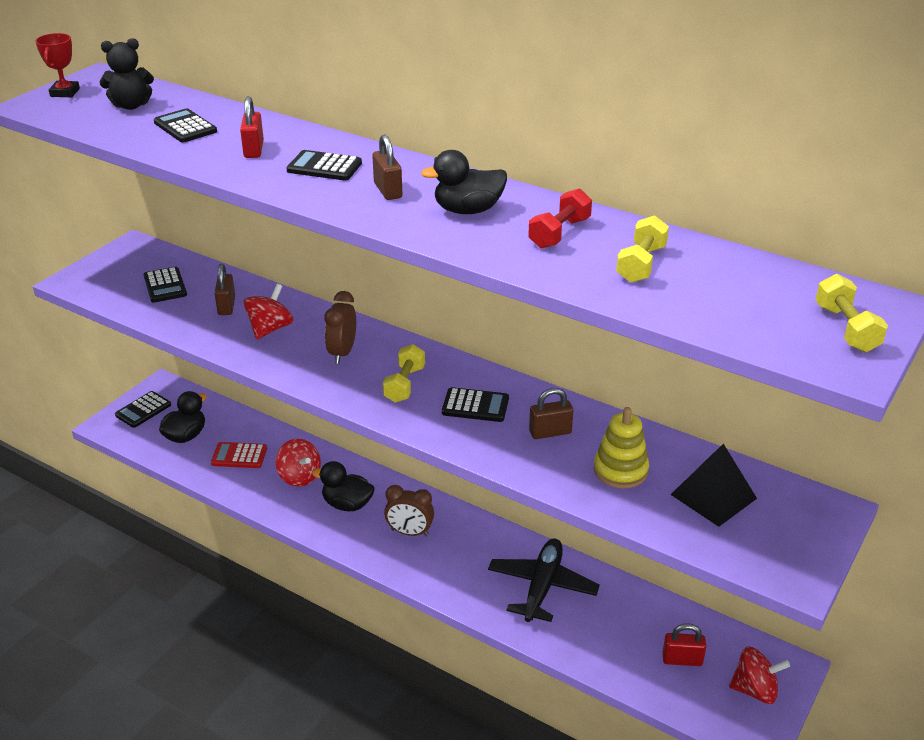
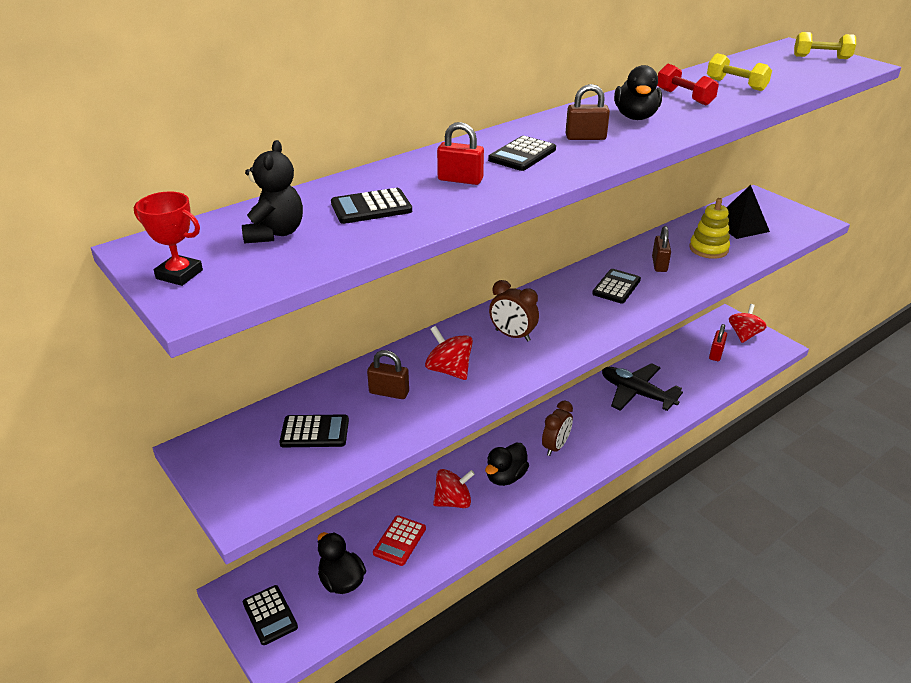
camera: 70 degrees left, 0 degrees up
yellow dumbbell [383,344,425,403] -> none

